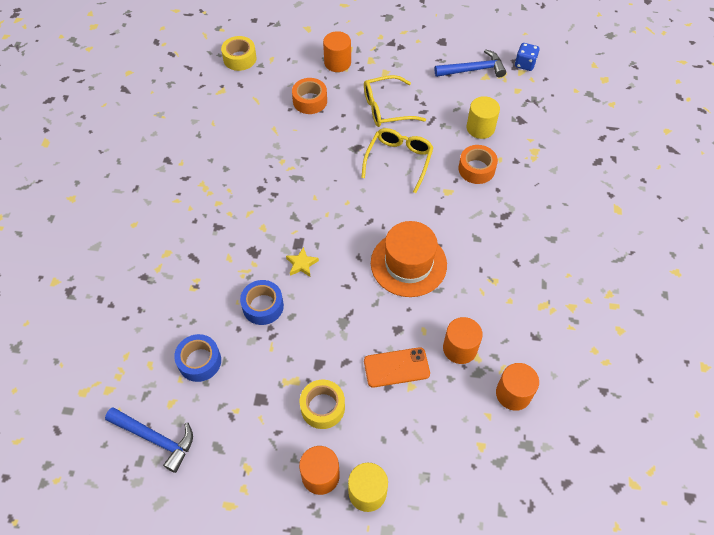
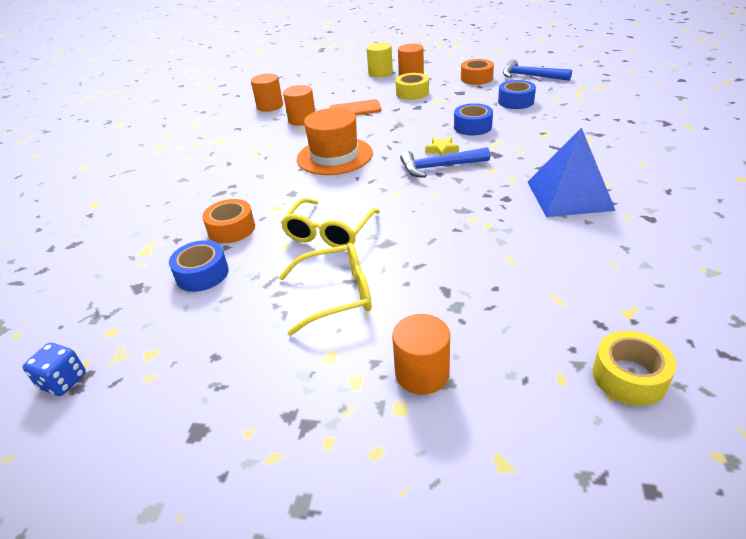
camera: 175 degrees left, 20 degrees down
orange tape [292,78,327,114] -> orange tape moved to [461,59,494,85]
blue hammer [434,49,506,77] -> blue hammer moved to [400,147,490,178]
yellow cylinder [467,96,500,139] -> blue tape [169,240,229,292]
none -> blue pyramid [528,128,616,217]

